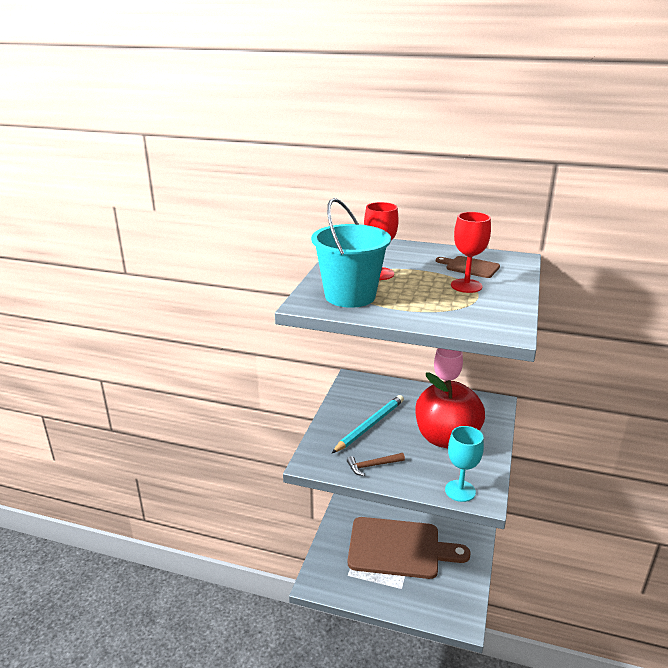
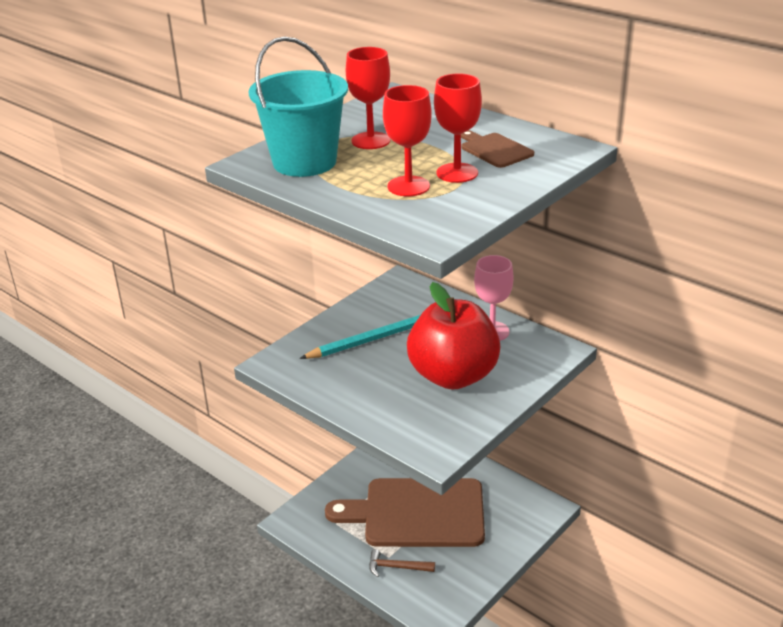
camera: 25 degrees right, 5 degrees up
brown hammer [347,453,405,476] -> brown hammer moved to [369,549,435,577]
brown cutting board [348,517,471,579] -> brown cutting board turned 150 degrees clockwise [325,478,485,547]
turquoise goblet [445,426,484,502] -> none
none -> red goblet [383,85,432,196]

